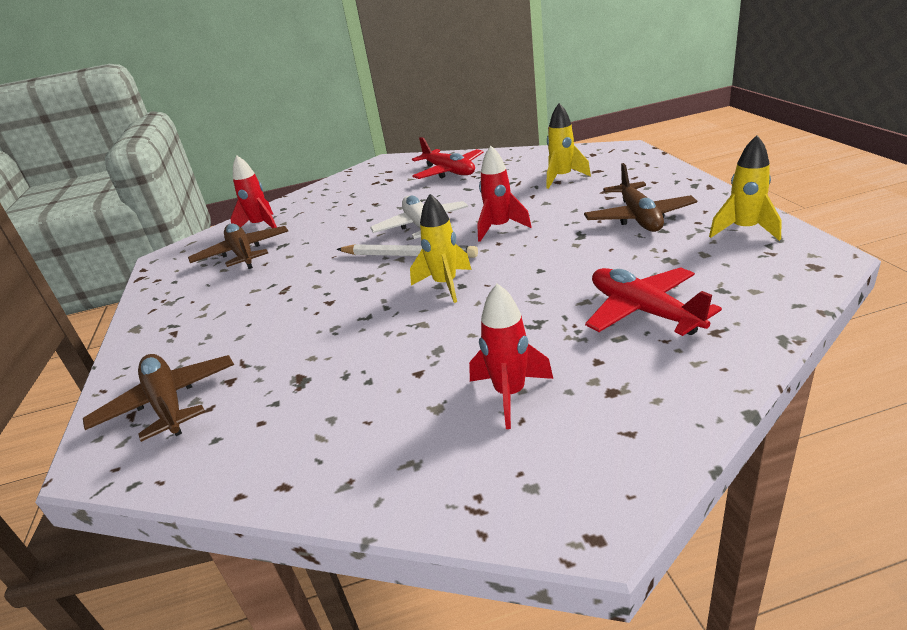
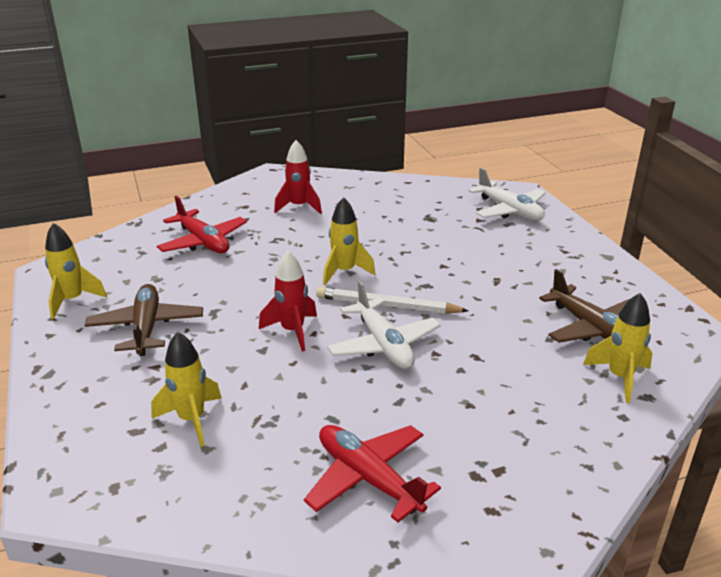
camera: 170 degrees right, 0 degrees up
brown plane [83,354,234,442] -> white plane [469,168,546,221]
red rocket [230,155,277,228] -> yellow rocket [583,293,653,403]

